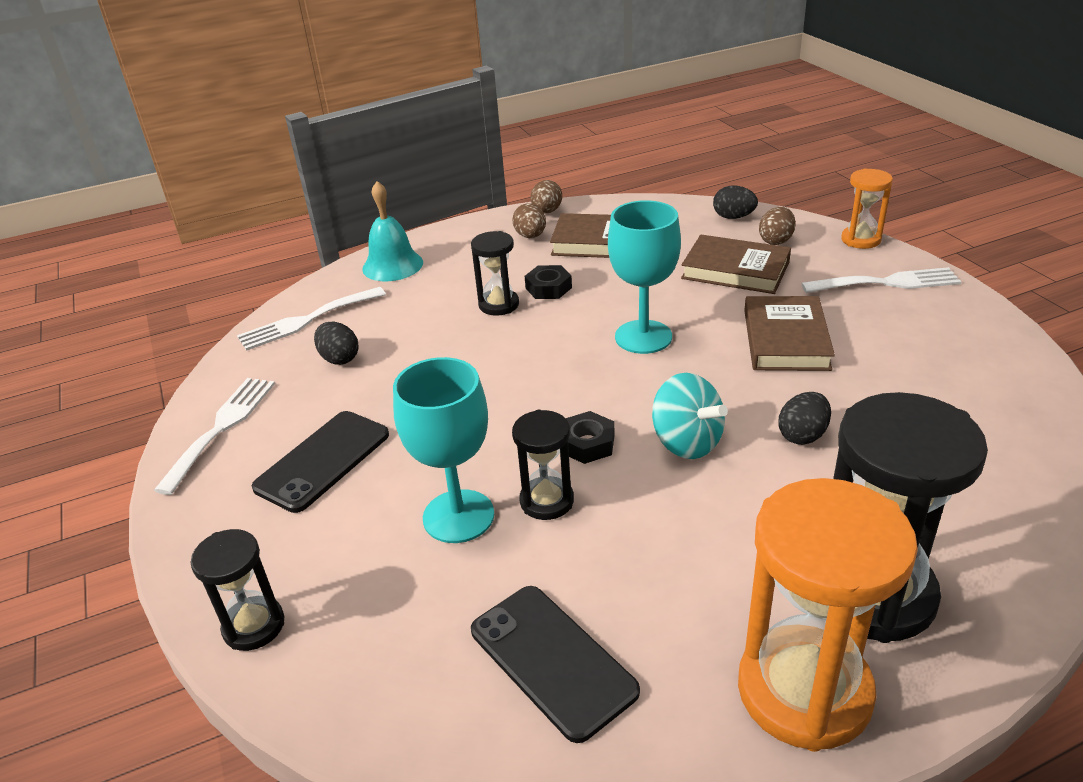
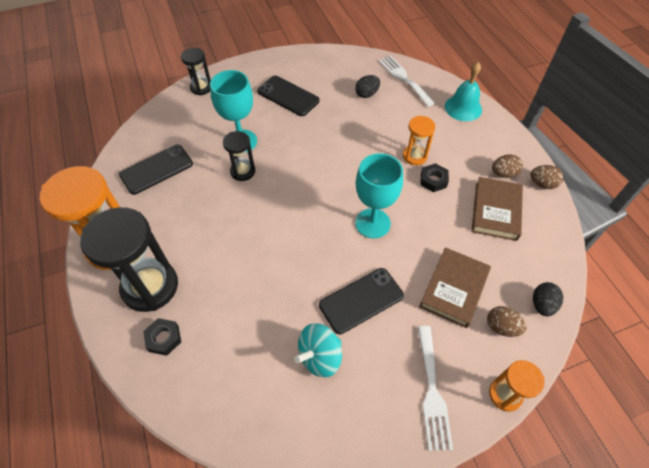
camera: 90 degrees right, 20 degrees up
white fork [154,378,275,495] -> none
black hourglass [471,231,519,316] -> orange hourglass [403,115,435,165]
black nut [566,411,615,464] -> black nut moved to [143,318,181,356]
turquoise spinning top [652,373,728,459] -> turquoise spinning top moved to [294,323,342,378]
brown book [744,296,835,371] -> black phone [319,268,404,334]
black egg [778,392,831,445] -> none

